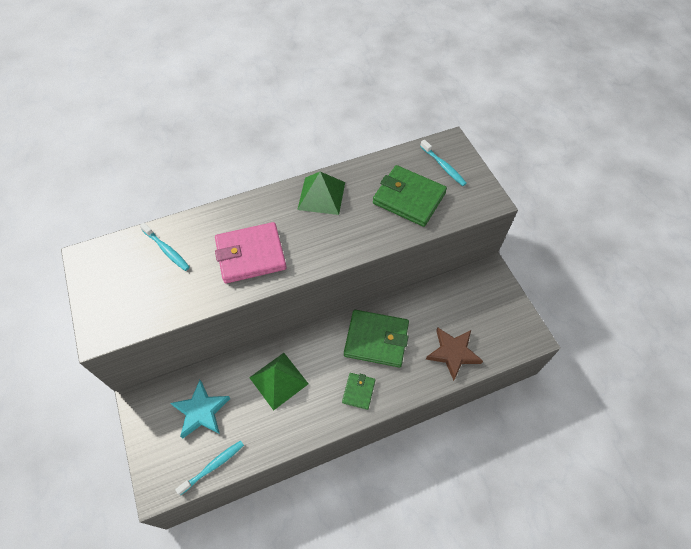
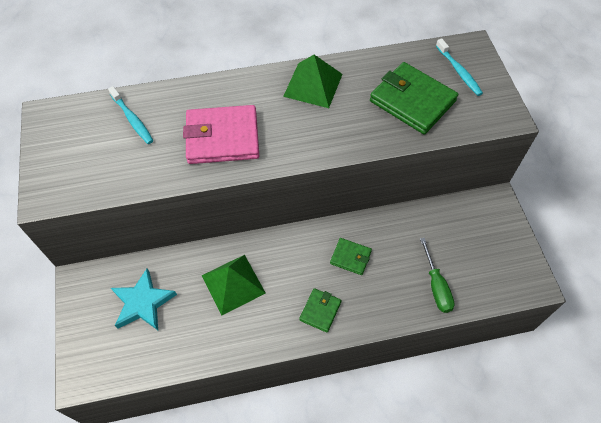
camera: 10 degrees right, 0 degrees up
turquoise toothbrush [175,440,244,495] -> none
green wallet [344,310,409,367] -> green wallet [330,238,372,275], size x0.52
brown star [426,327,483,381] -> green screwdriver [420,238,455,313]

